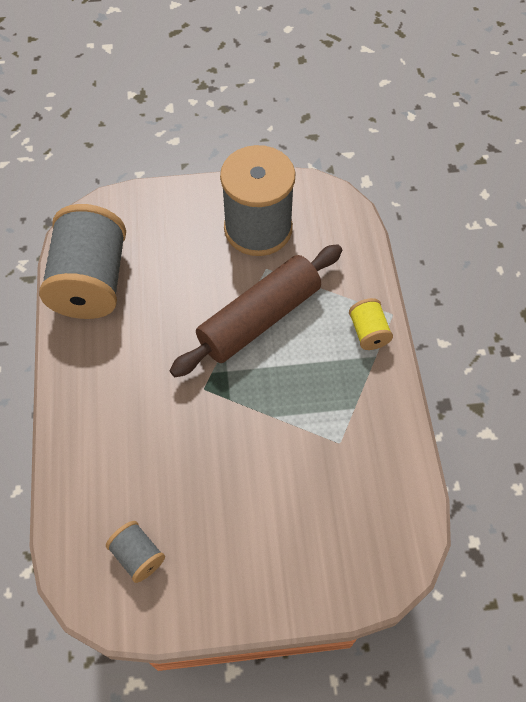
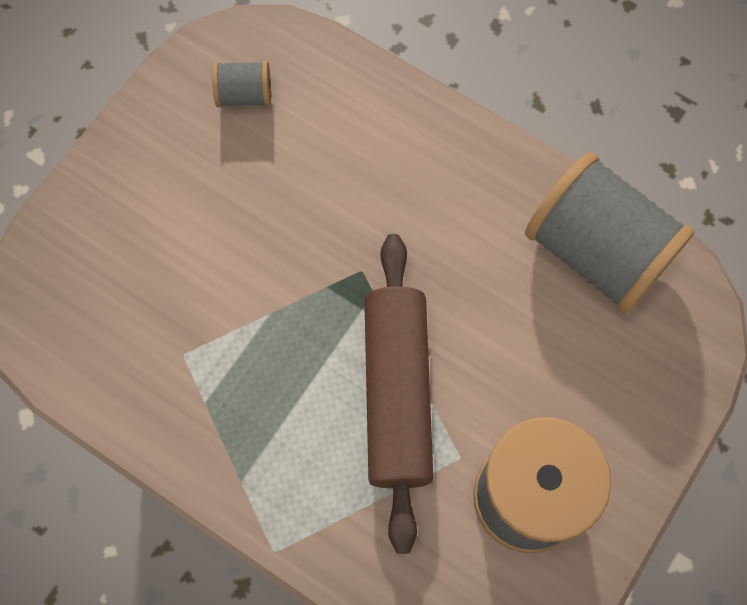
camera: 130 degrees right, 10 degrees up
yellow spool [349,298,393,350] -> none

